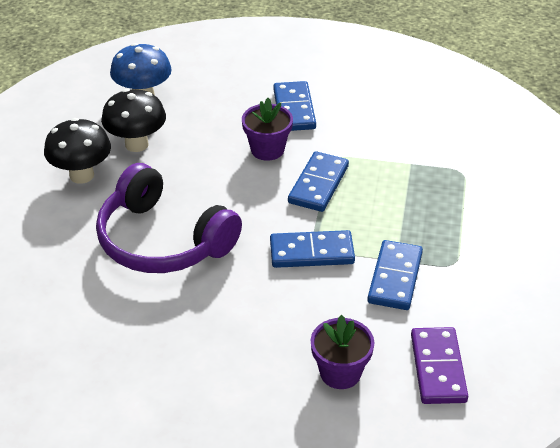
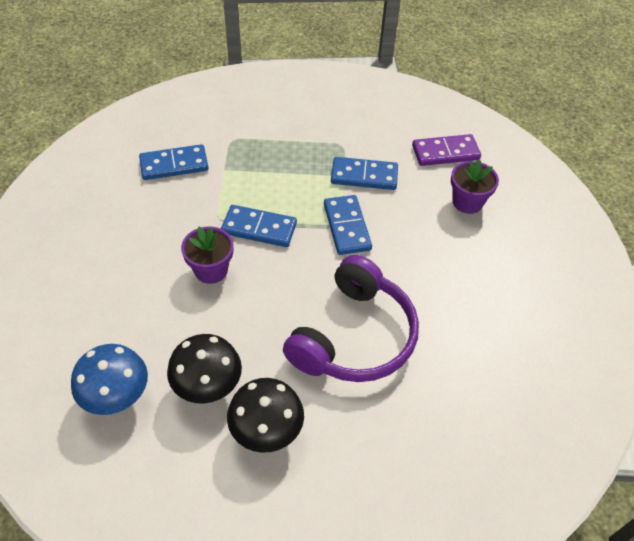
camera: 100 degrees left, 10 degrees up
blue domino [273,81,316,131] -> blue domino moved to [139,144,208,180]

